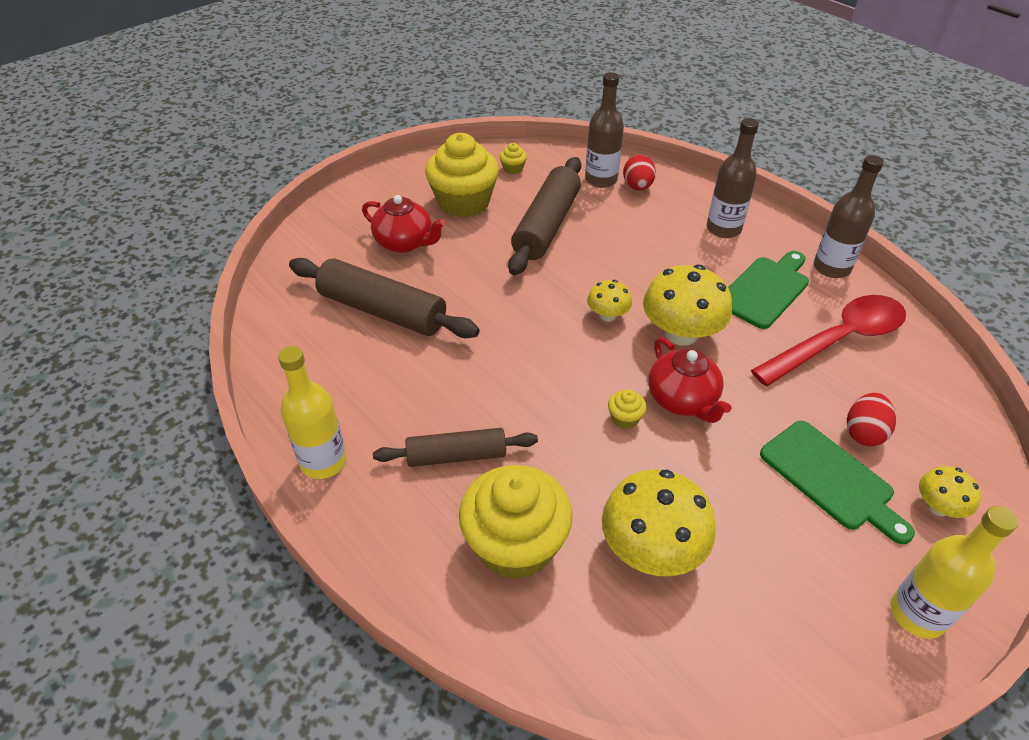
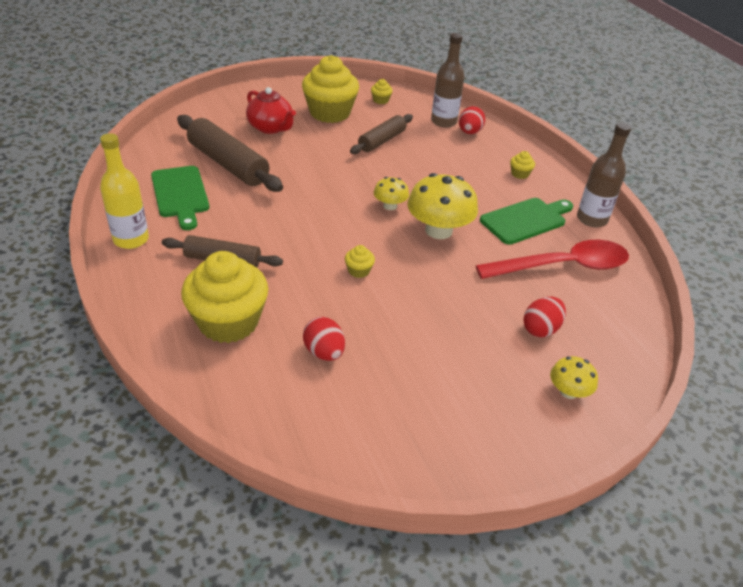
camera: 15 degrees right, 5 degrees down
brown rolling pin [508,157,581,275] -> brown rolling pin [350,114,413,154], size x0.63
yellow mushroom [602,469,716,576] -> red egg [303,317,345,361]
red teapot [648,337,731,423] -> none
brown bottle [707,118,759,238] -> yellow cupcake [510,151,535,179]
green cutting board [760,421,915,544] -> green cutting board moved to [151,166,209,230]
yellow bottle [891,506,1018,639] -> none

